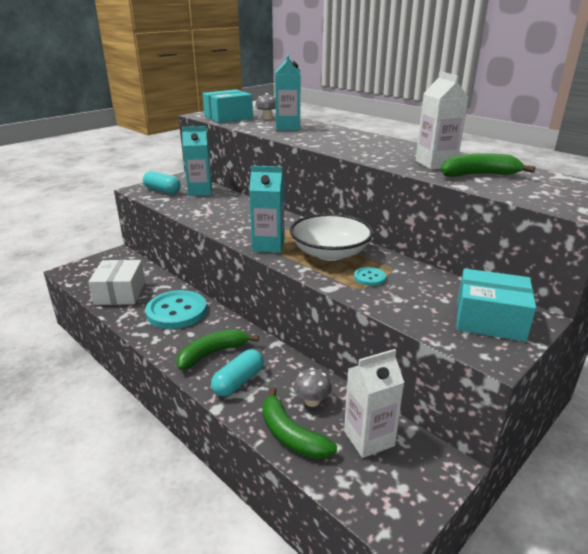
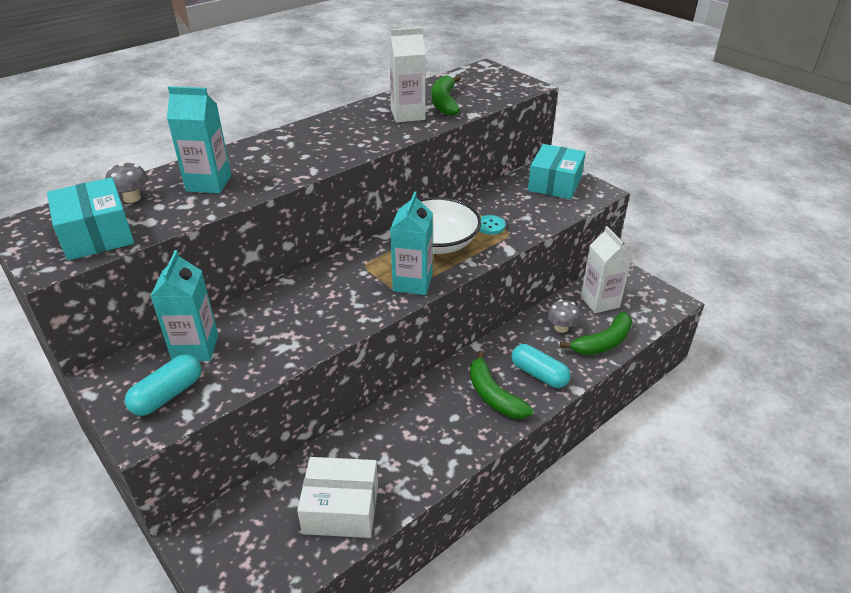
camera: 85 degrees left, 10 degrees up
turquoise button [145,290,207,329] -> none

